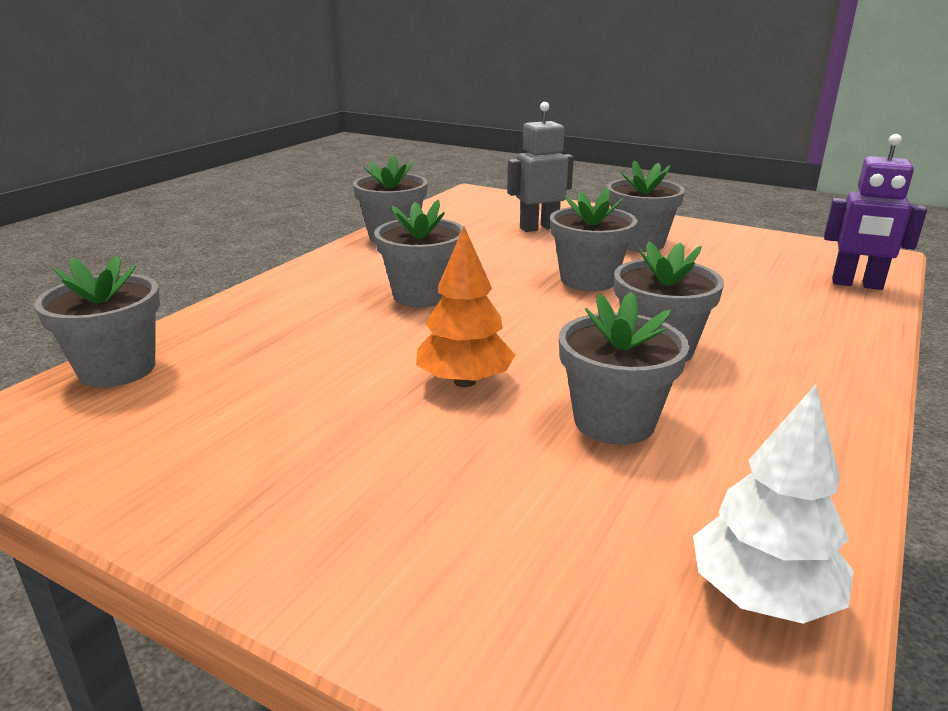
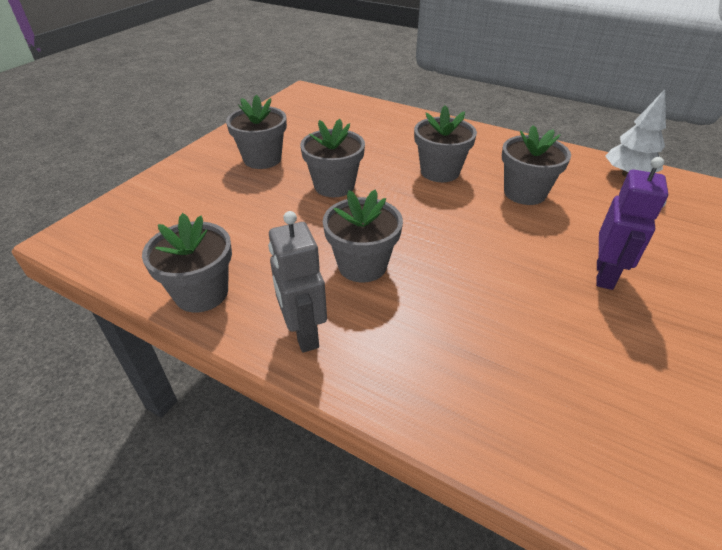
camera: 90 degrees left, 15 degrees up
grey flower pot [34,255,160,388] -> none
orange tree [416,227,516,387] -> none
grey robot [507,102,574,232] -> grey robot moved to [268,211,327,353]
purple robot [824,134,927,290] -> purple robot moved to [596,157,668,290]

